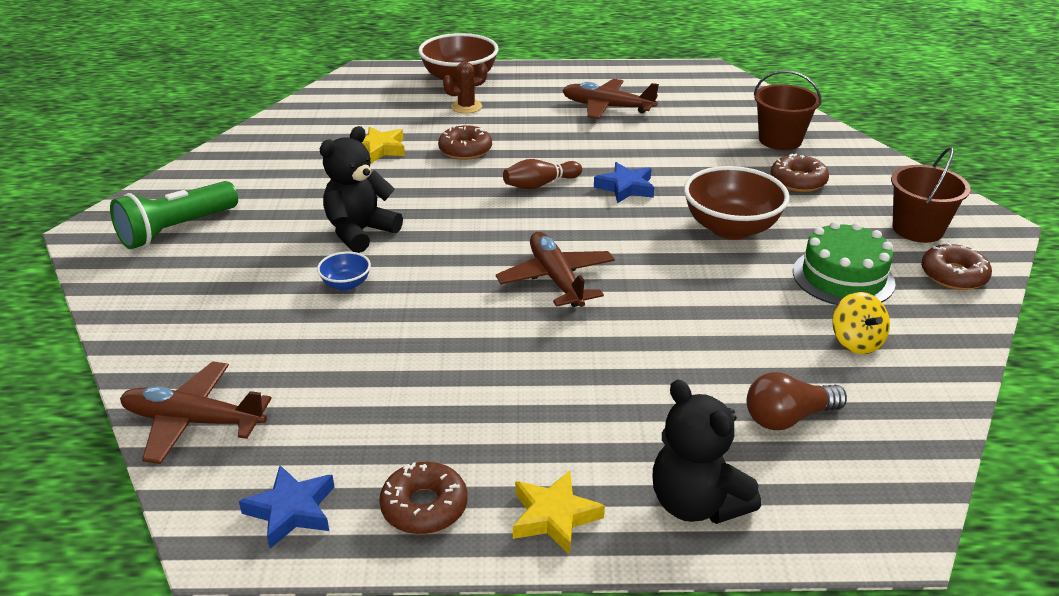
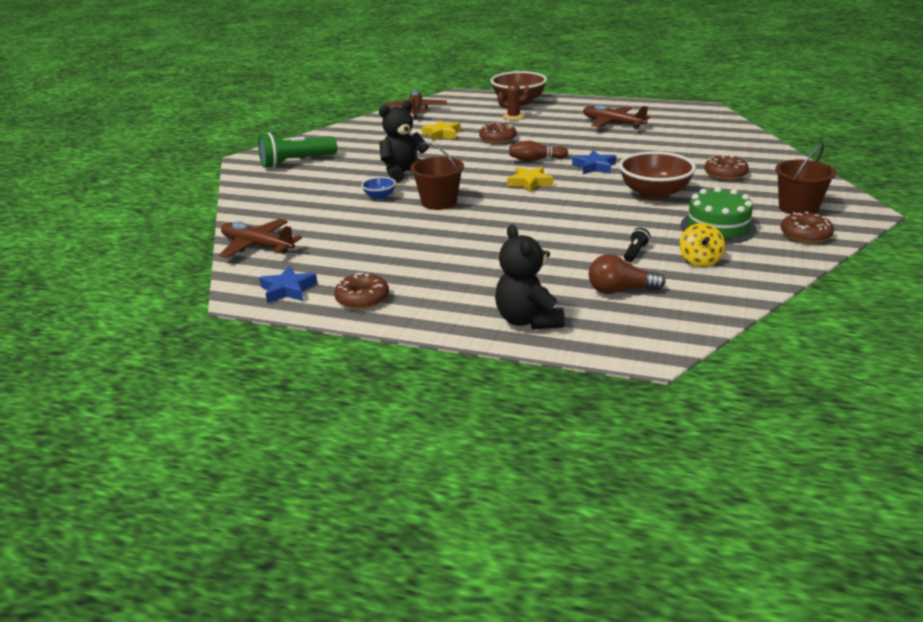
camera: 20 degrees right, 5 degrees down
brown plane [496,232,615,307] -> brown plane moved to [384,90,447,119]
yellow star [513,470,605,555] -> yellow star moved to [507,167,553,193]
brown bucket [754,70,821,150] -> brown bucket moved to [410,142,464,210]
none -> black flashlight [624,228,650,262]

